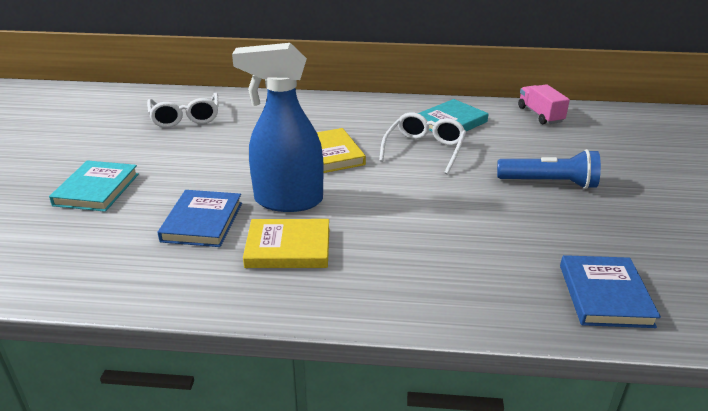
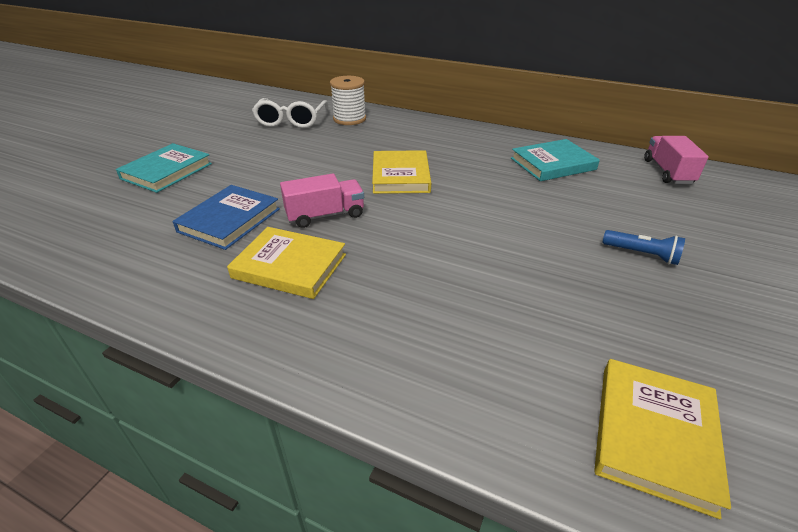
camera: 20 degrees right, 5 degrees up
blue spray bottle [232,43,324,212] -> pink truck [280,174,364,228]
white glasses [379,112,466,175] -> none
blue flashlight [497,149,601,189] -> blue flashlight [602,230,685,265], size x0.58
blue book [560,255,661,328] -> yellow book [594,359,731,519]
none -> white spool [330,76,366,125]

